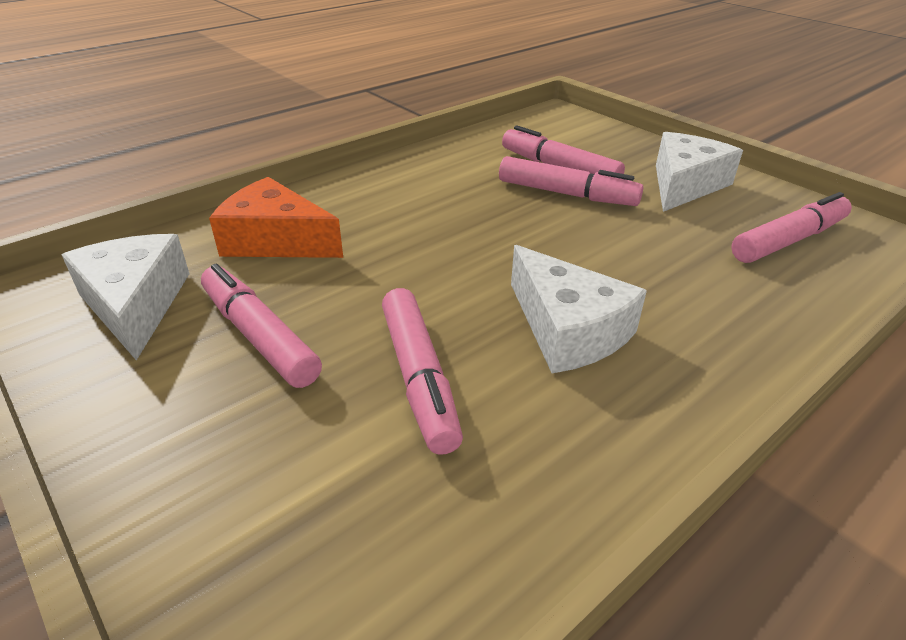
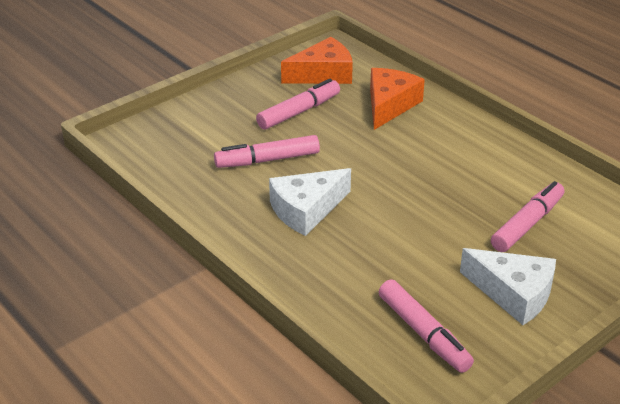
camera: 90 degrees right, 0 degrees up
white cheese [62,234,190,361] -> orange cheese [281,37,353,84]
pink marker [499,156,643,206] -> none

